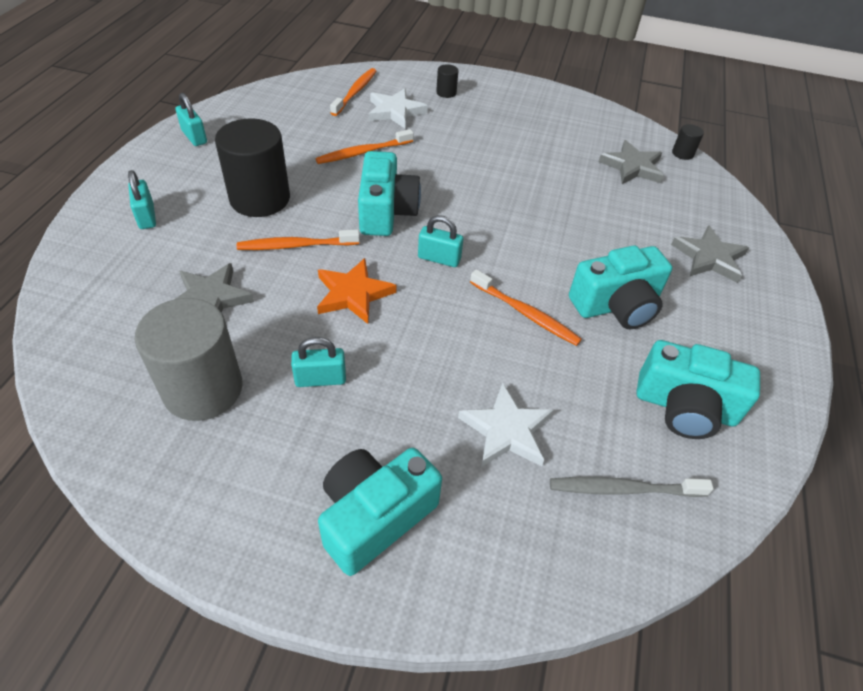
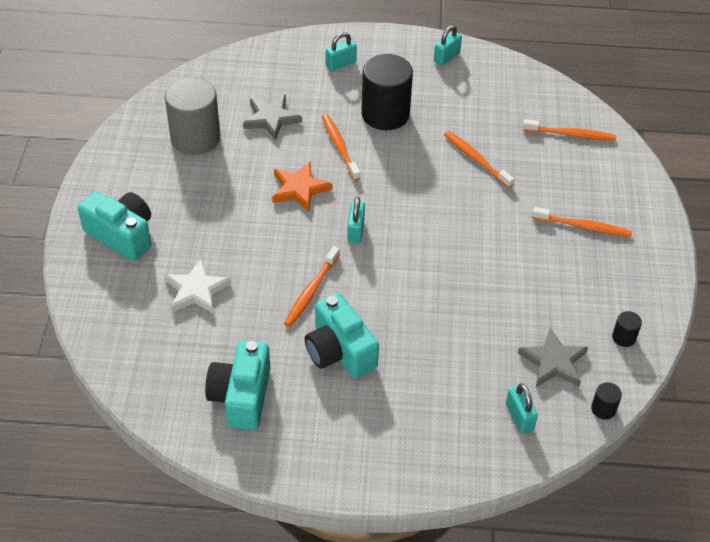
camera: 80 degrees right, 0 degrees up
turquoise padlock [291,337,346,387] -> turquoise padlock moved to [506,383,538,434]
turquoise camera [358,151,421,236] -> none
white star [369,88,428,128] -> none
black cylinder [436,64,459,98] -> black cylinder moved to [612,311,642,347]
grey toothbrush [550,477,714,497] -> none
grey star [671,225,749,283] -> none
none -> orange toothbrush [532,207,632,237]

